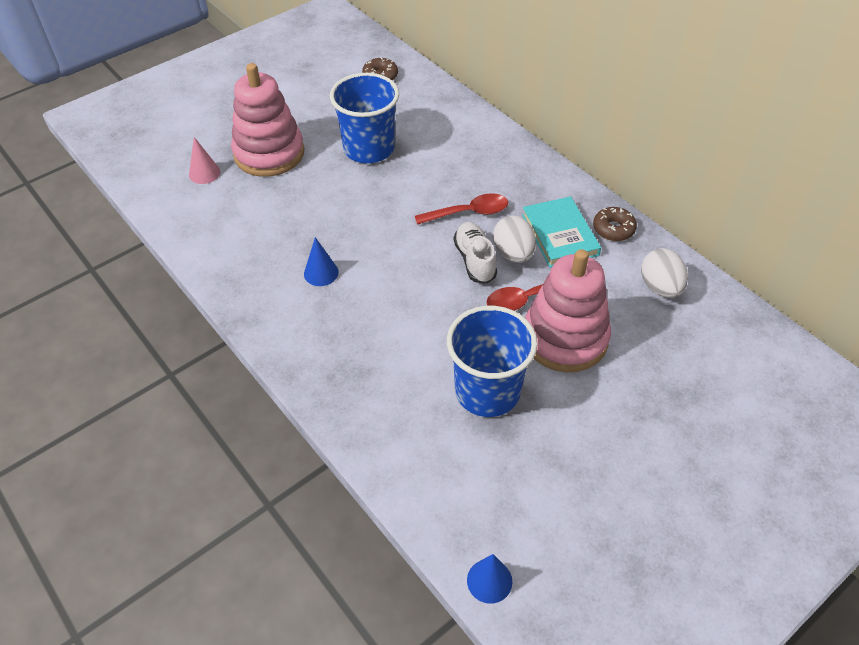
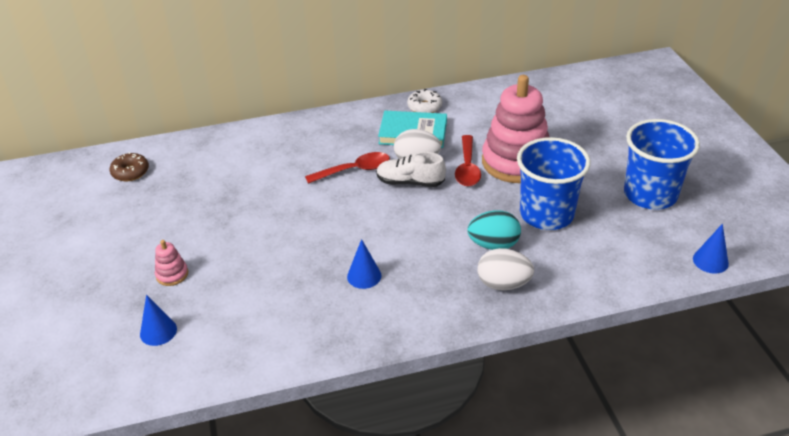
camera: 65 degrees left, 10 degrees down
pink cone [189,137,220,184] -> blue cone [140,295,177,346]
pink stacking toy [231,63,304,177] -> pink stacking toy [155,240,188,286], size x0.41
blue cup [330,73,399,163] -> blue cup moved to [624,119,700,210]
red spoon [415,193,508,225] -> red spoon turned 60 degrees clockwise [305,152,390,184]
brown donut [593,207,637,241] -> white donut [407,89,442,113]
white egg [641,248,688,298] -> white egg moved to [478,248,534,291]
none -> turquoise egg [467,211,521,250]

